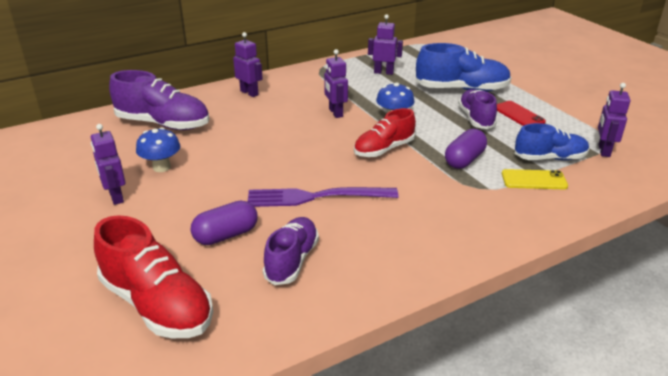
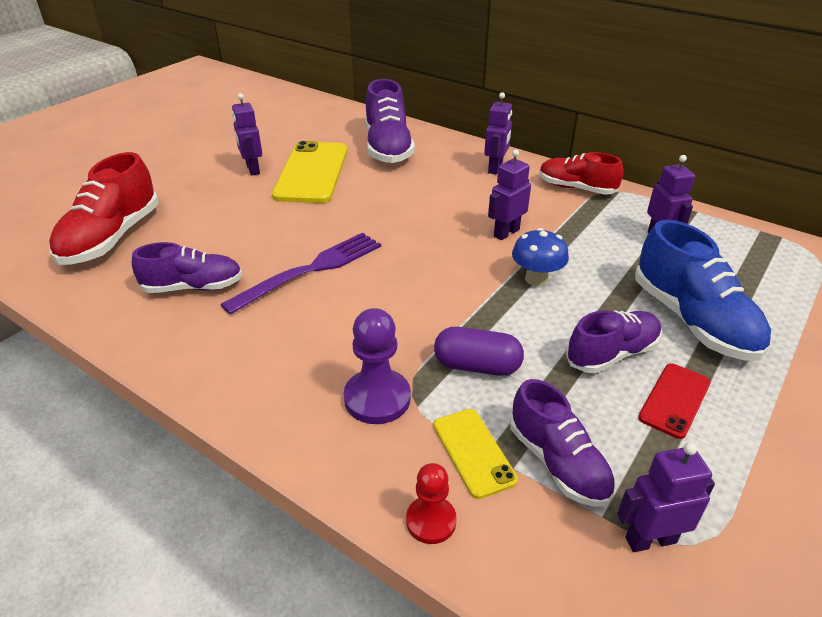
camera: 65 degrees right, 5 degrees up
purple robot [91,124,126,205] -> purple robot turned 60 degrees counterclockwise [232,93,262,176]
blue mushroom [136,127,180,172] -> yellow phone [272,141,347,203]
purple capsule [191,201,258,245] -> none
purple fork [248,187,398,207] -> purple fork turned 75 degrees clockwise [220,233,381,315]
red shoe [354,108,416,157] -> red shoe moved to [539,152,623,195]
blue shoe [515,123,589,160] -> purple shoe [510,379,615,507]
none -> purple pawn [344,308,411,424]
none -> red pawn [406,463,457,544]

